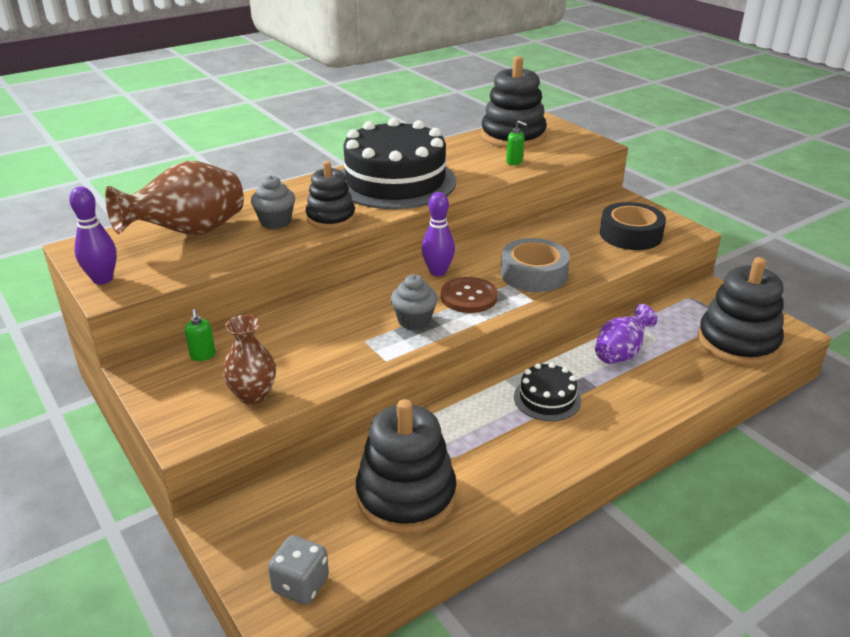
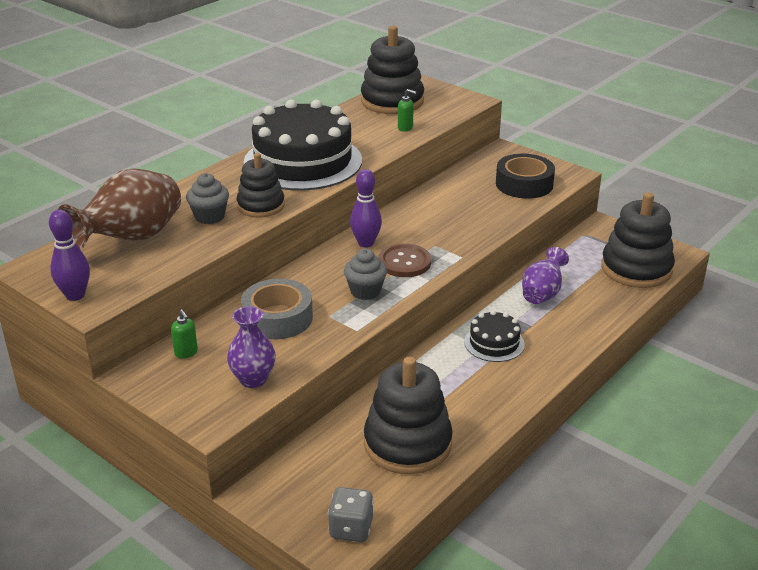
camera: 15 degrees left, 0 degrees up
brown vase [223,315,276,405] -> purple vase [227,306,276,388]
grey tape [501,238,570,292] -> grey tape moved to [241,279,313,339]

